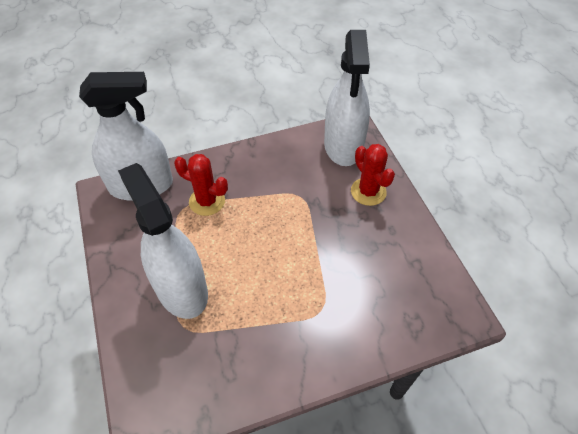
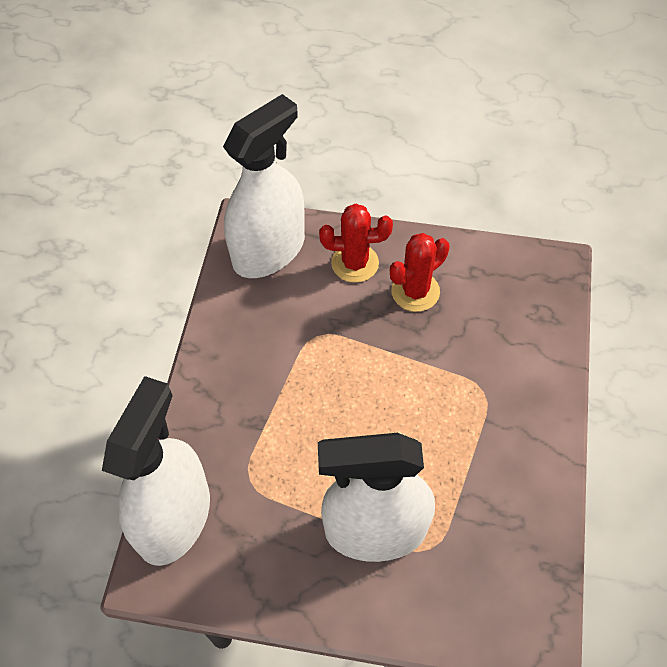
camera: 60 degrees left, 5 degrees up
red cactus [174,154,228,216] -> red cactus moved to [390,233,450,312]
white spray bottle [324,30,370,166] -> white spray bottle turned 75 degrees counterclockwise [223,94,305,278]

